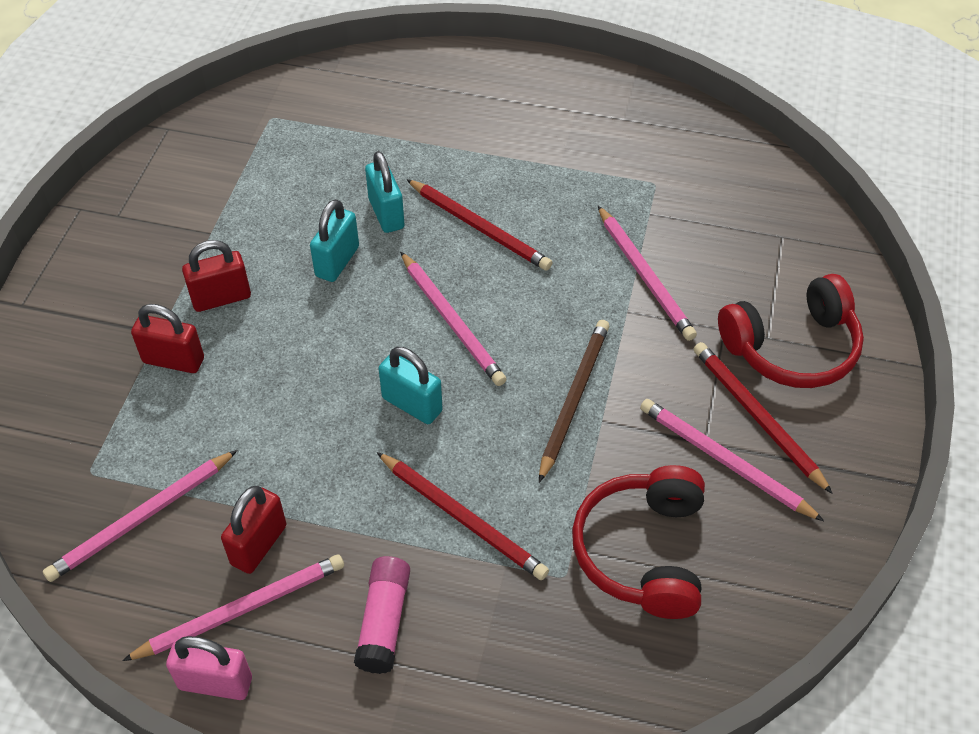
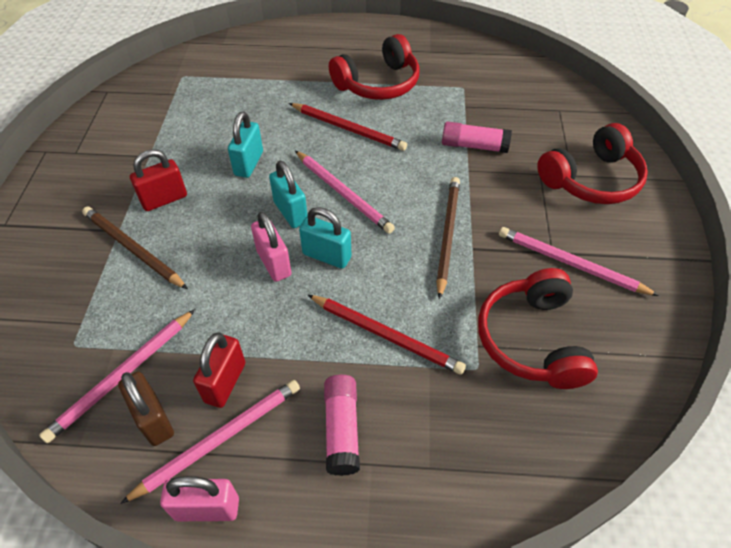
camera: 10 degrees left, 0 degrees up
red padlock [131,304,204,373] -> brown pencil [82,207,188,289]
turquoise padlock [365,151,405,233] -> turquoise padlock moved to [269,161,308,228]
pink pencil [598,206,697,341] -> pink glue stick [442,121,512,153]
red pencil [694,342,833,494] -> none
none -> brown padlock [118,372,174,446]
none -> pink padlock [251,212,291,282]
none -> red headphones [329,34,420,100]

